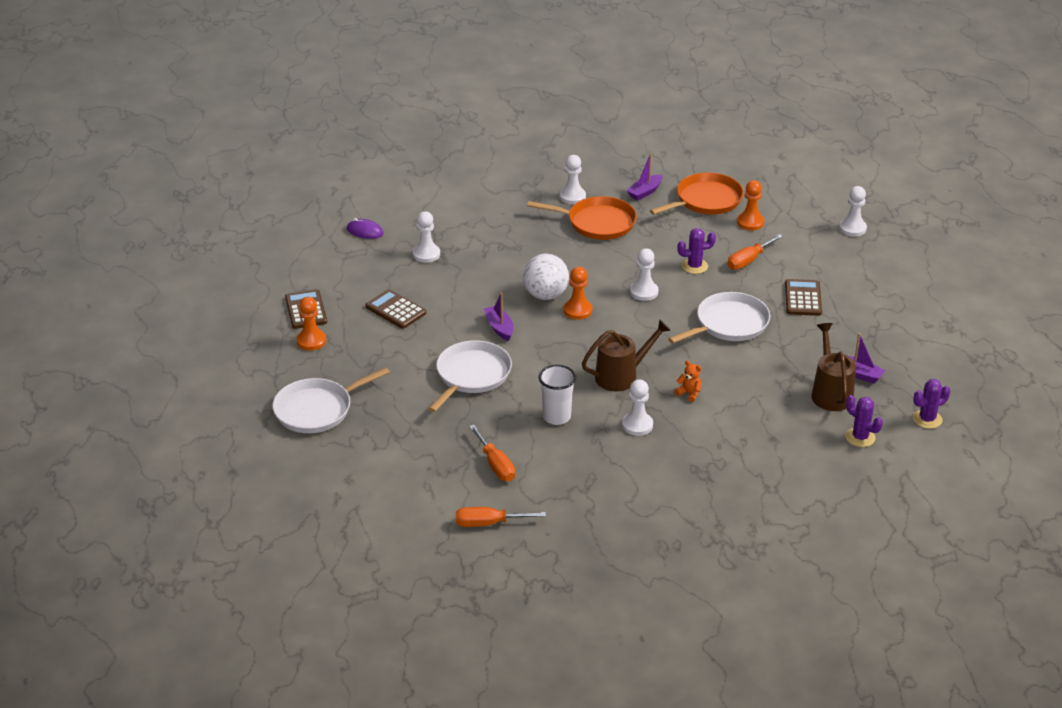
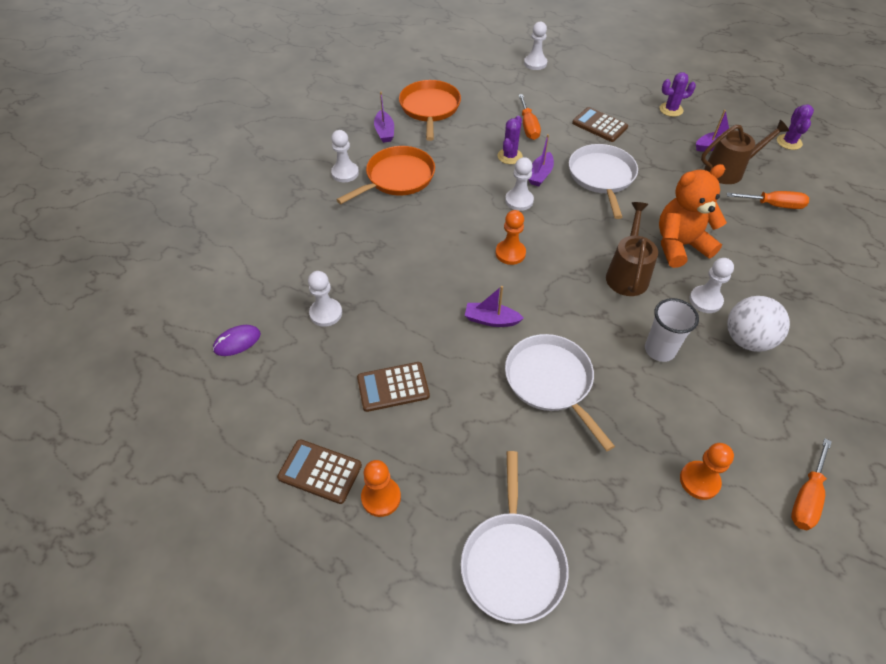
camera: 55 degrees left, 15 degrees up
orange screwdriver [469,425,515,481] -> orange screwdriver moved to [727,191,809,209]
white ball [523,254,569,300] -> white ball moved to [727,296,790,352]
orange teddy bear [675,361,701,402] -> orange teddy bear [659,164,727,268], size x2.50
orange pawn [737,180,764,231] -> orange pawn moved to [680,443,734,500]
brown watering can [811,323,856,411] -> brown watering can turned 135 degrees clockwise [701,120,789,184]
purple cactus [846,395,883,447] -> purple cactus moved to [660,72,696,117]
none -> purple boat [528,134,554,186]

